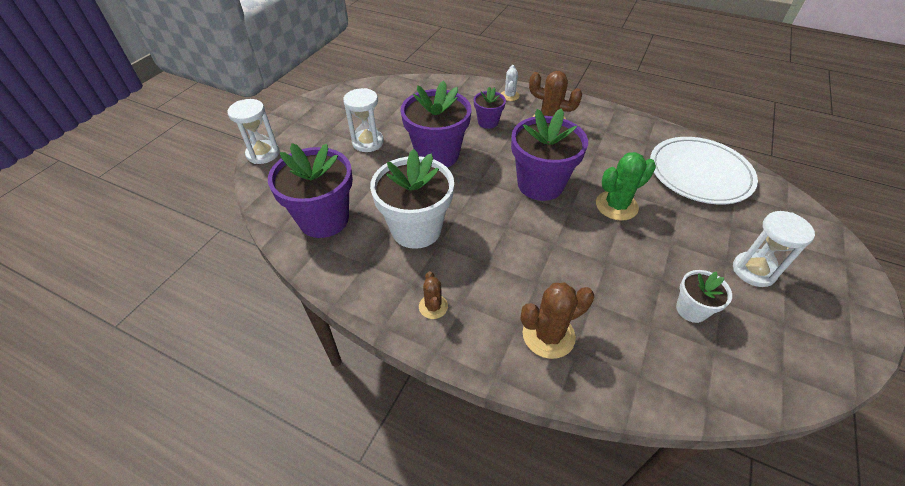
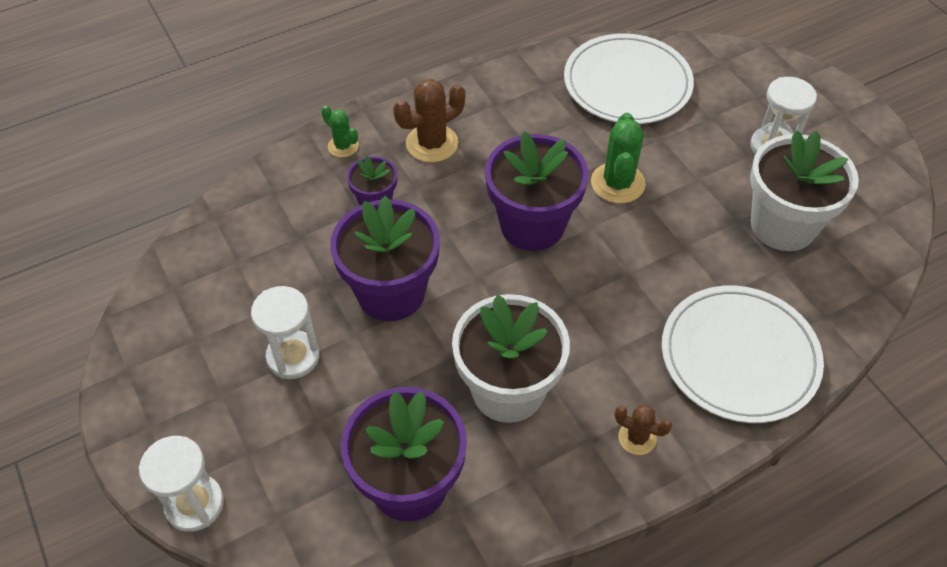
camera: 55 degrees left, 5 degrees up
white cactus [501,65,519,101] -> green cactus [321,106,359,157]
brown cactus [520,283,594,359] -> white plate [662,285,824,423]
white flower pot [676,270,732,323] -> white flower pot [750,130,859,251], size x1.94

